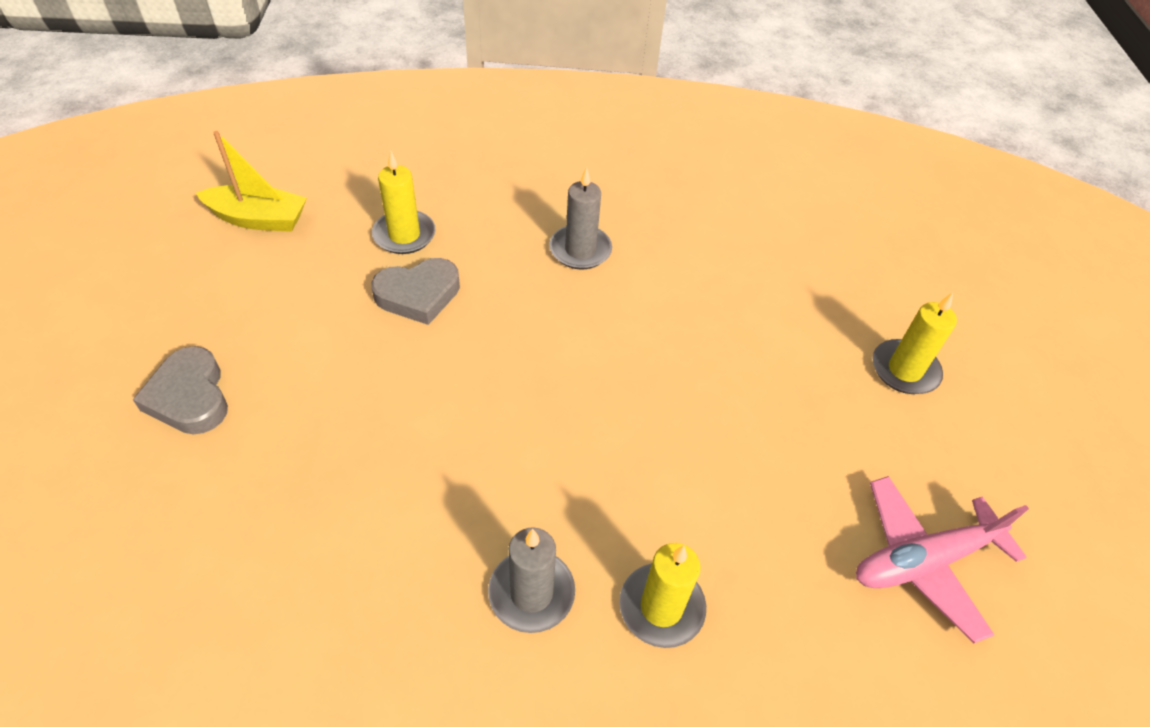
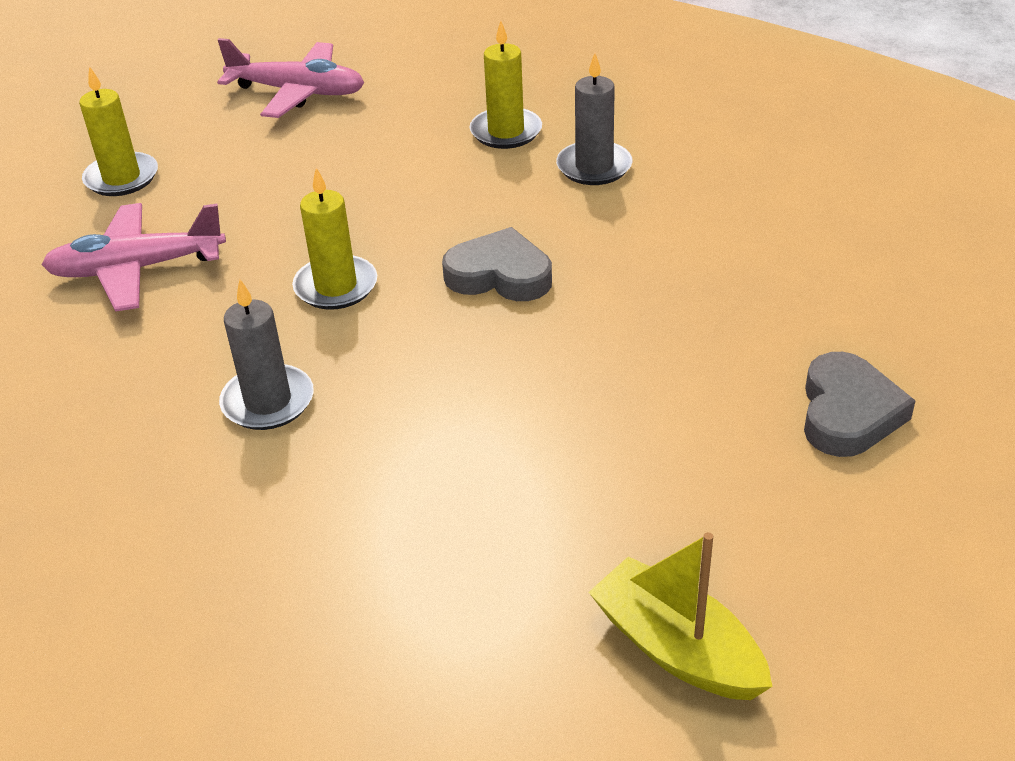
camera: 140 degrees left, 10 degrees down
grey heart [371,258,460,325] -> grey heart moved to [442,227,552,301]
yellow candle [372,151,436,254] -> yellow candle moved to [292,168,377,310]
none -> pink plane [42,203,226,312]

